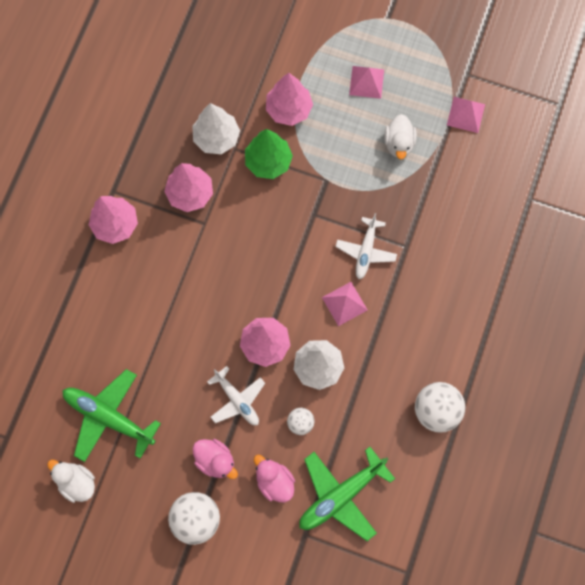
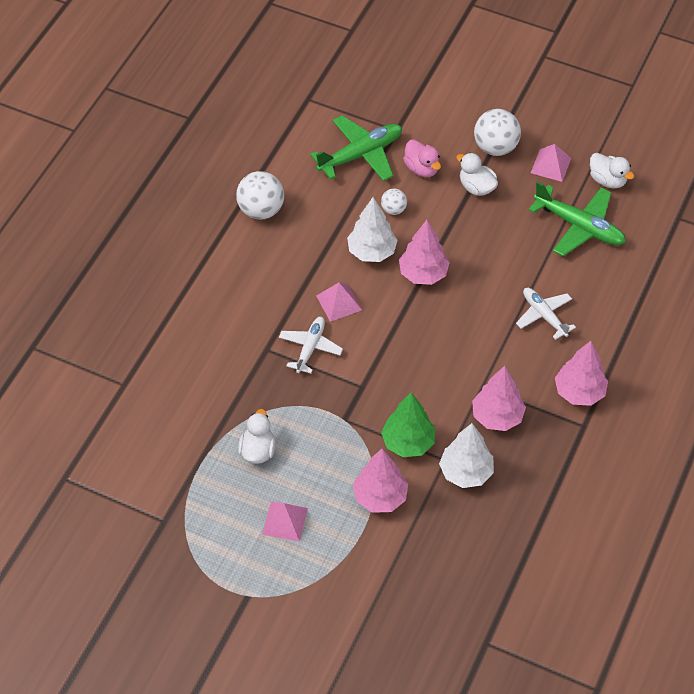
camera: 175 degrees left, 20 degrees down
pink duck [193,439,238,479] -> white duck [456,153,498,196]
white plane [207,366,265,425] -> white plane moved to [516,288,576,340]
pink pyramid [447,97,485,133] -> pink pyramid moved to [531,144,571,182]

